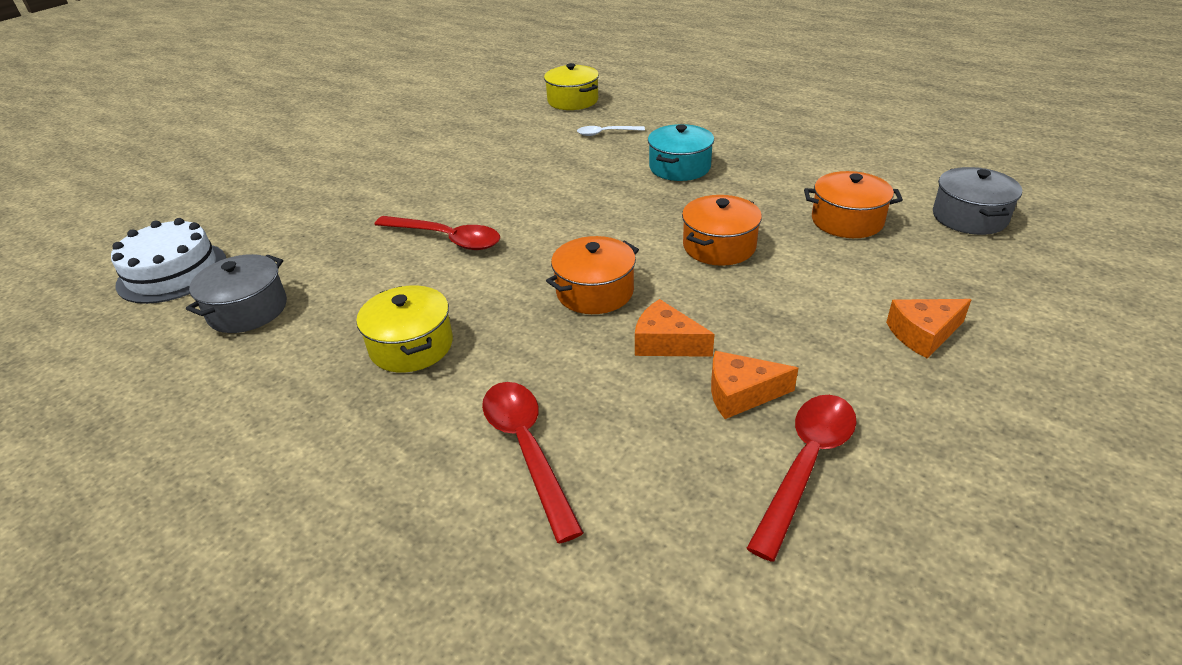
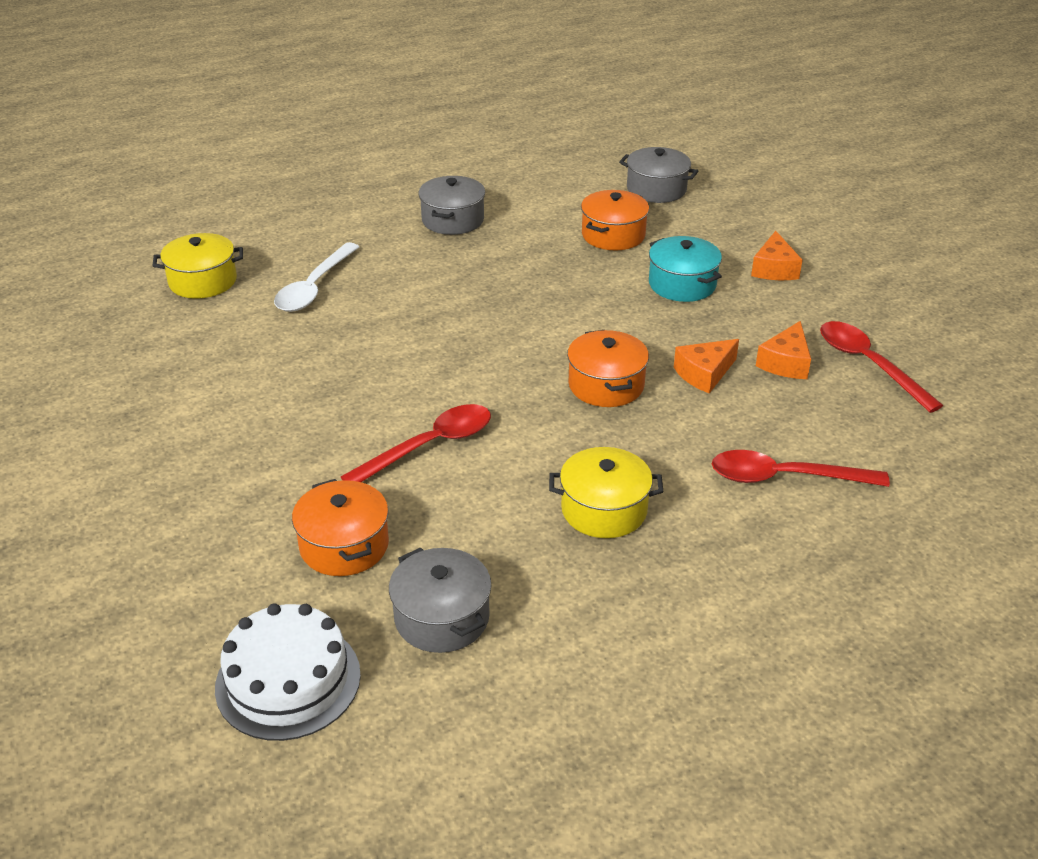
camera: 65 degrees left, 0 degrees up
white spoon [577,126,645,136] -> white spoon [274,242,359,312], size x1.72
turquoise pot [648,124,714,181] -> turquoise pot moved to [649,236,722,302]
orange pot [682,195,762,266] -> orange pot moved to [292,479,389,576]
none -> grey pot [418,176,485,235]

